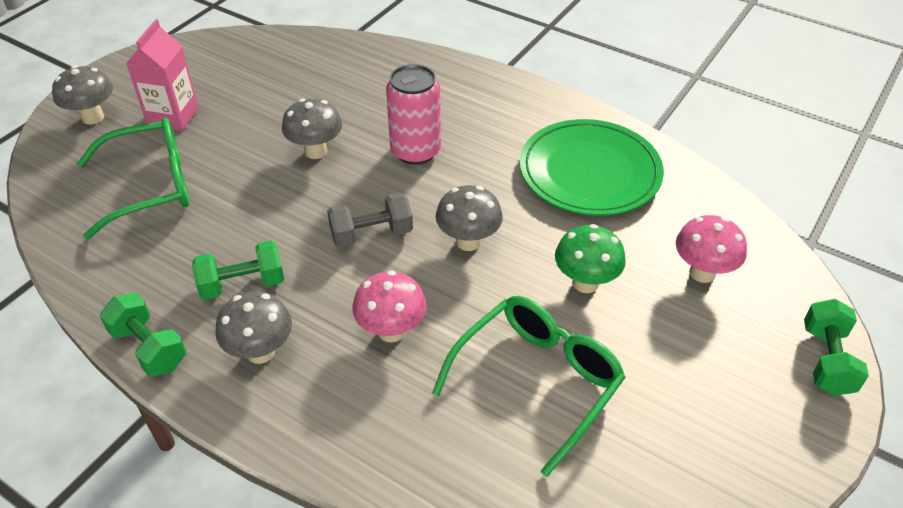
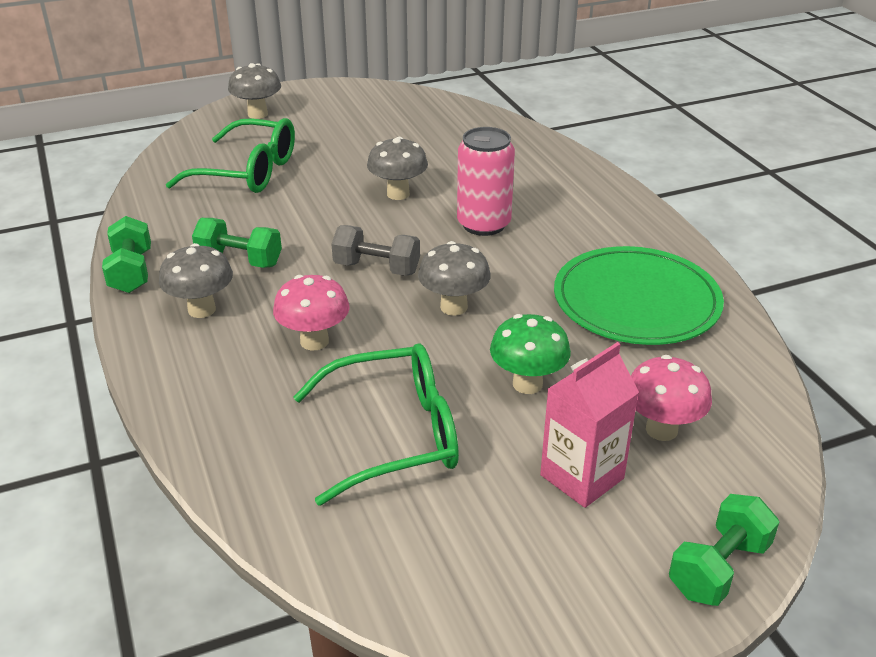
camera: 35 degrees right, 10 degrees down
pink carton [126,19,199,131] -> pink carton moved to [540,342,639,508]

